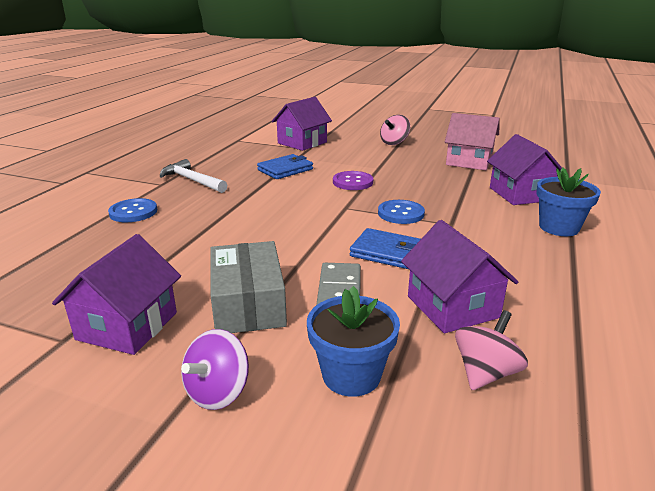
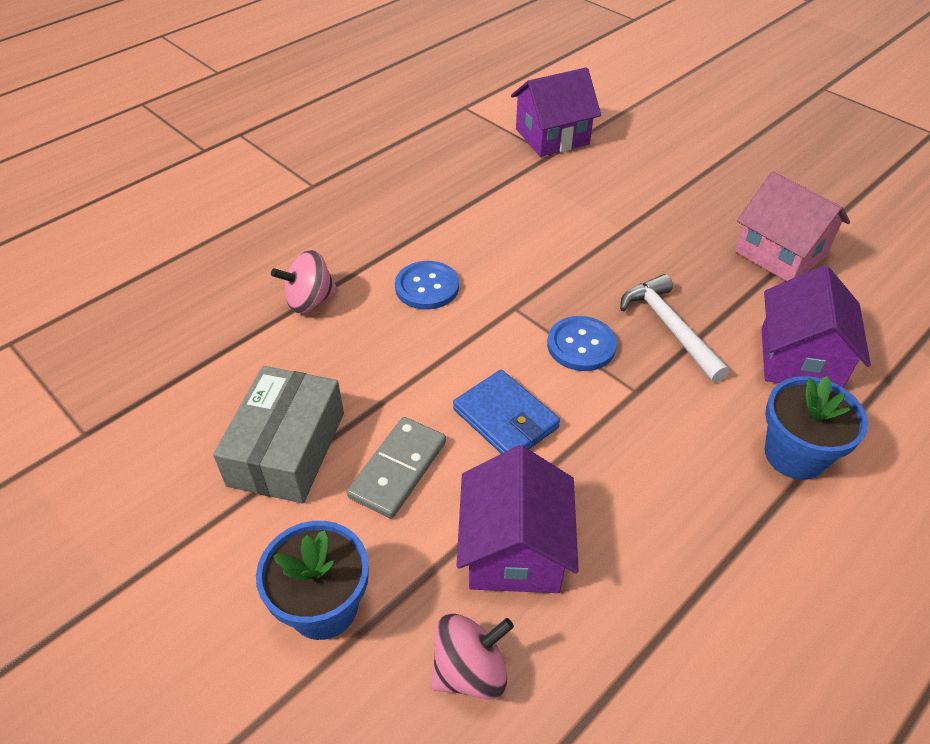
camera: 25 degrees right, 20 degrees up
purple house [52,234,181,355] -> none
blue button [108,198,157,222] -> blue button moved to [395,261,459,310]
white hammer [160,159,227,193] -> white hammer moved to [620,274,729,383]
purple spinning top [181,329,249,410] -> none
blue wallet [257,154,313,179] -> none
purple button [333,171,373,190] -> none
pink spinning top [380,115,410,145] -> pink spinning top moved to [271,250,338,313]

